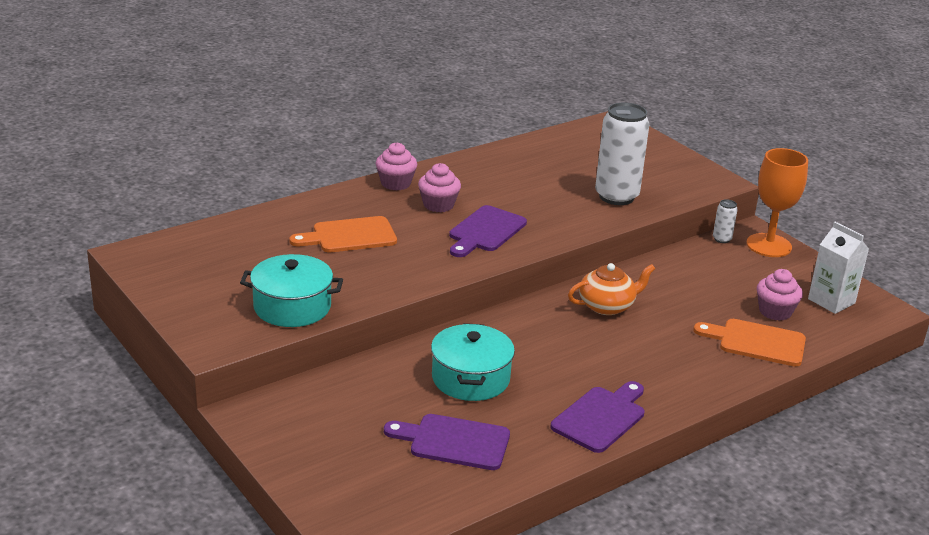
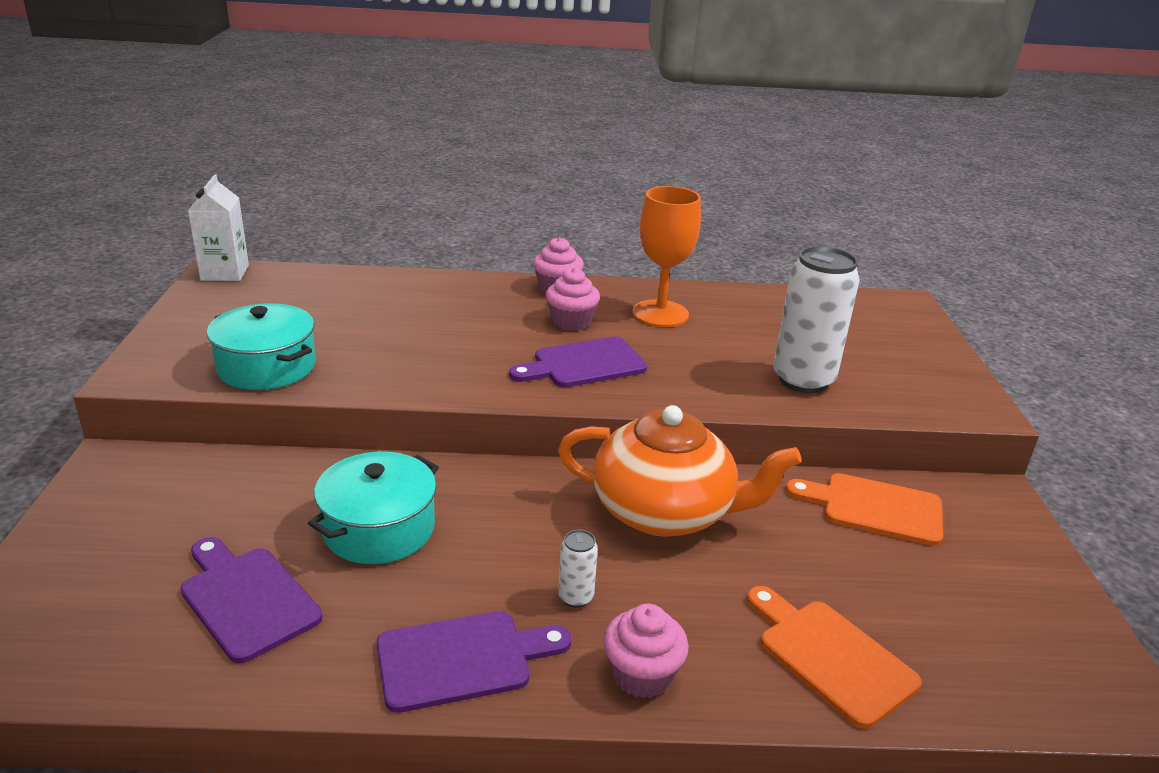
camera: 35 degrees right, 0 degrees up
orange cutting board [290,216,397,252] -> orange cutting board moved to [786,473,943,546]
orange teapot [568,263,655,315] -> orange teapot [558,405,802,536], size x1.68
white can [713,199,738,243] -> white can moved to [558,530,598,608]
orange goblet [746,148,808,257] -> orange goblet moved to [632,186,701,327]
pink cupcake [757,269,803,321] -> pink cupcake moved to [603,604,689,698]
white carton [808,222,869,314] -> white carton moved to [188,174,249,281]

